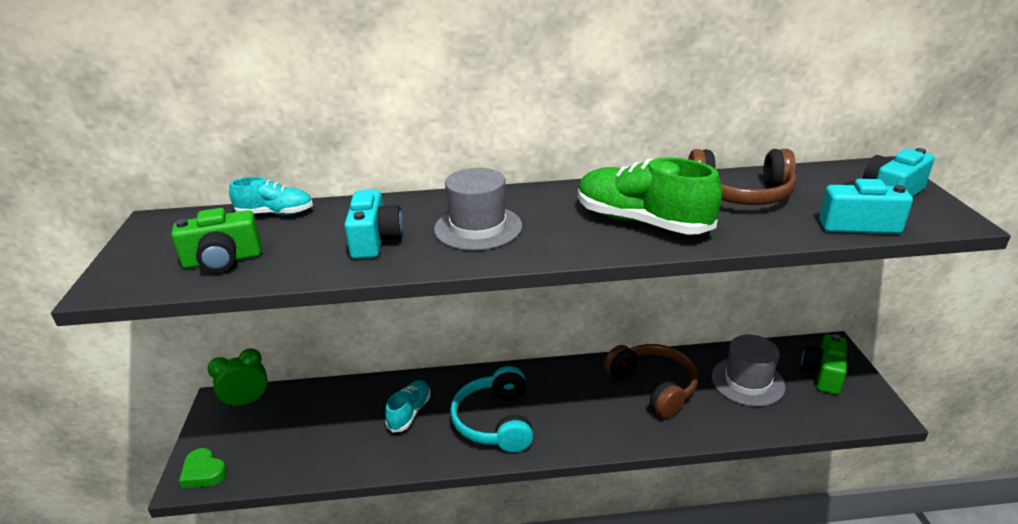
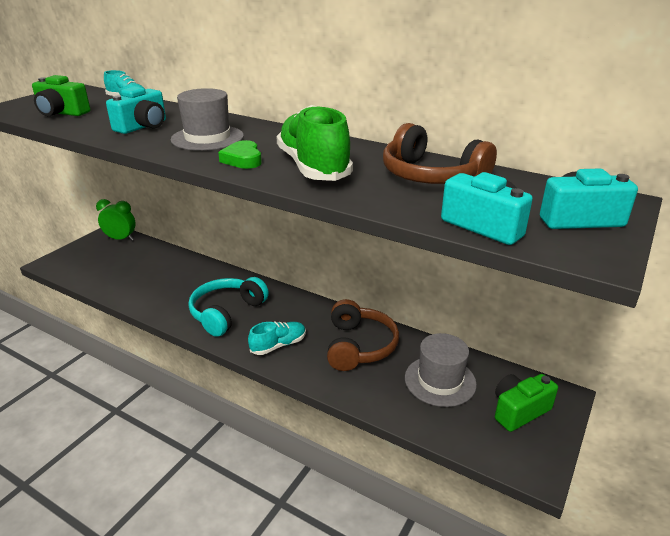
camera: 35 degrees right, 0 degrees up
green heart [179,448,227,488] -> green heart moved to [218,140,262,169]
turquoise shoe [385,380,431,433] -> turquoise shoe moved to [248,321,306,355]

